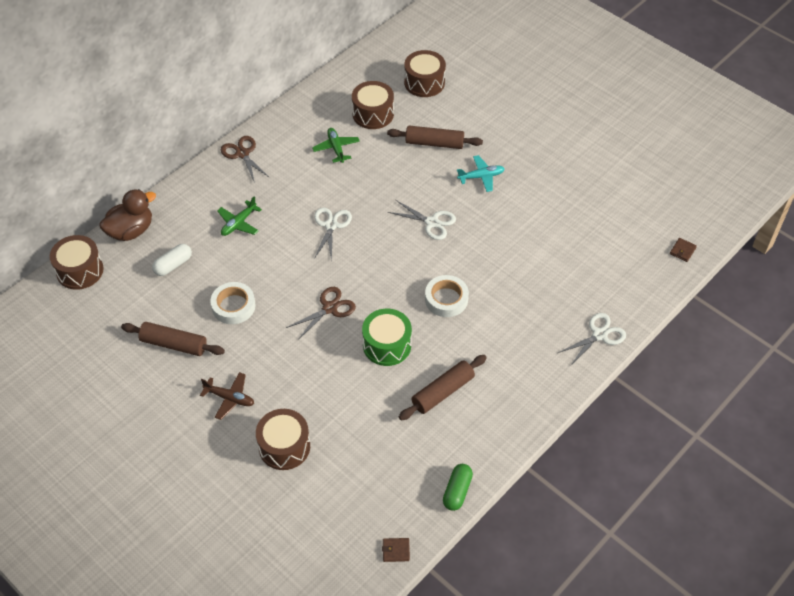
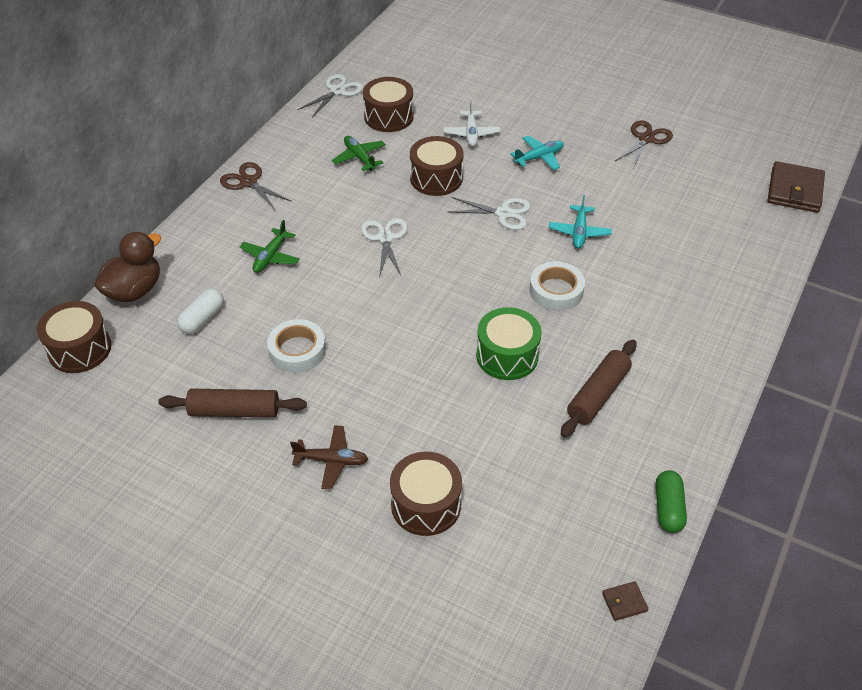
camera: 15 degrees left, 5 degrees down
brown scissors [286,287,356,340] -> brown scissors moved to [615,120,673,168]
brown rolling pin [387,126,483,149] -> white plane [443,100,500,147]
brown drum [404,50,446,97] -> brown drum moved to [410,136,464,196]
white scissors [558,313,626,366] -> white scissors moved to [298,74,363,117]
brown wallet [670,238,697,262] -> brown wallet [767,161,825,213], size x2.21
none -> turquoise plane [549,195,612,248]

